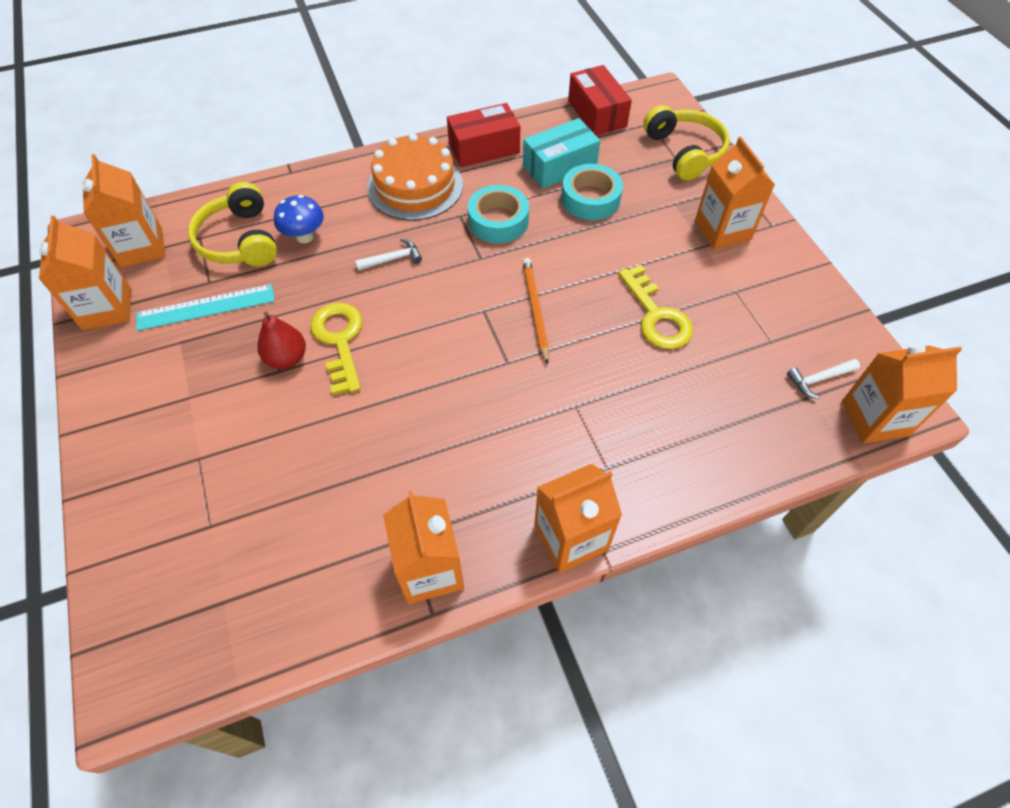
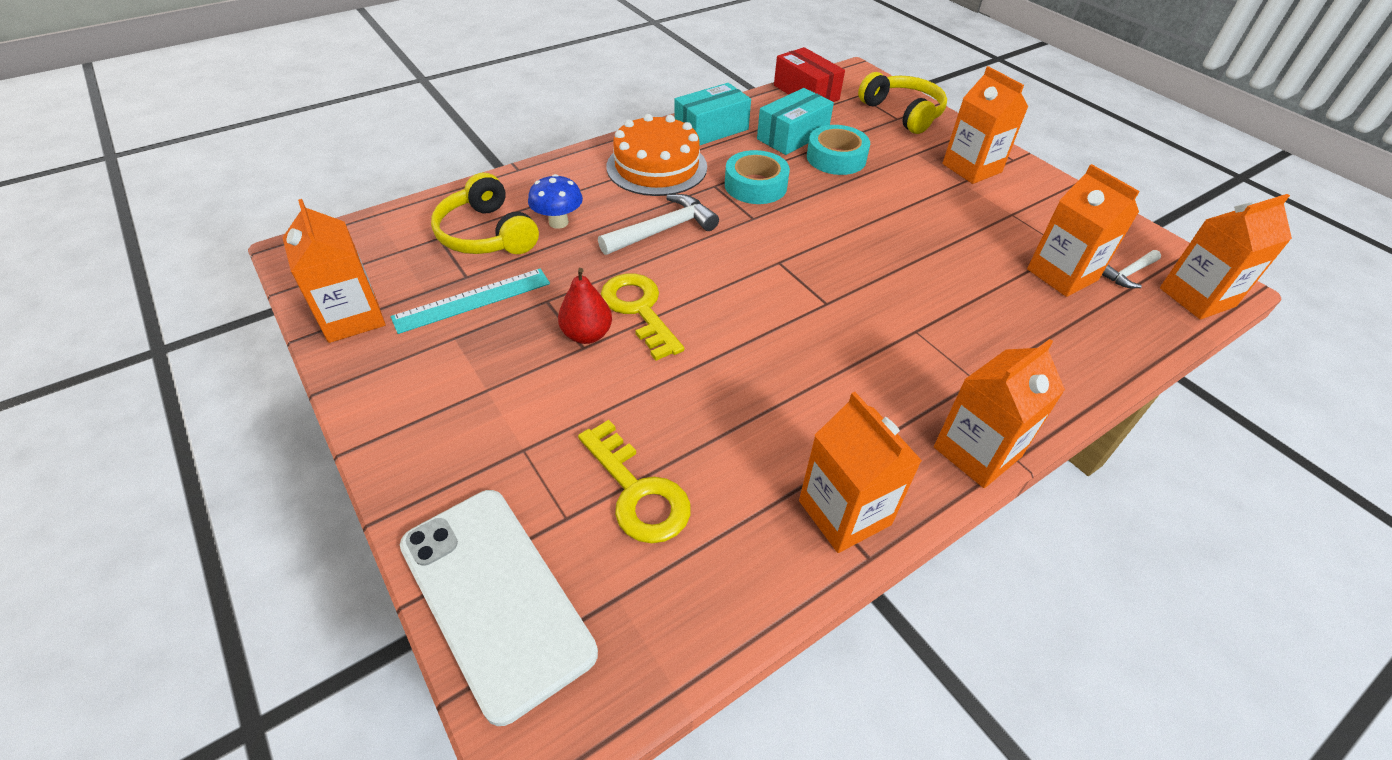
camera: 15 degrees left, 10 degrees down
orange carton [82,154,165,268] -> orange carton moved to [1027,164,1140,297]
white hammer [355,238,422,271] -> white hammer [598,194,719,255], size x1.73
red box [447,103,520,167] -> turquoise box [675,83,751,146]
orange pencil [523,258,549,365] -> none
yellow key [618,265,693,349] -> yellow key moved to [578,420,691,543]
none -> white phone [400,490,598,726]

